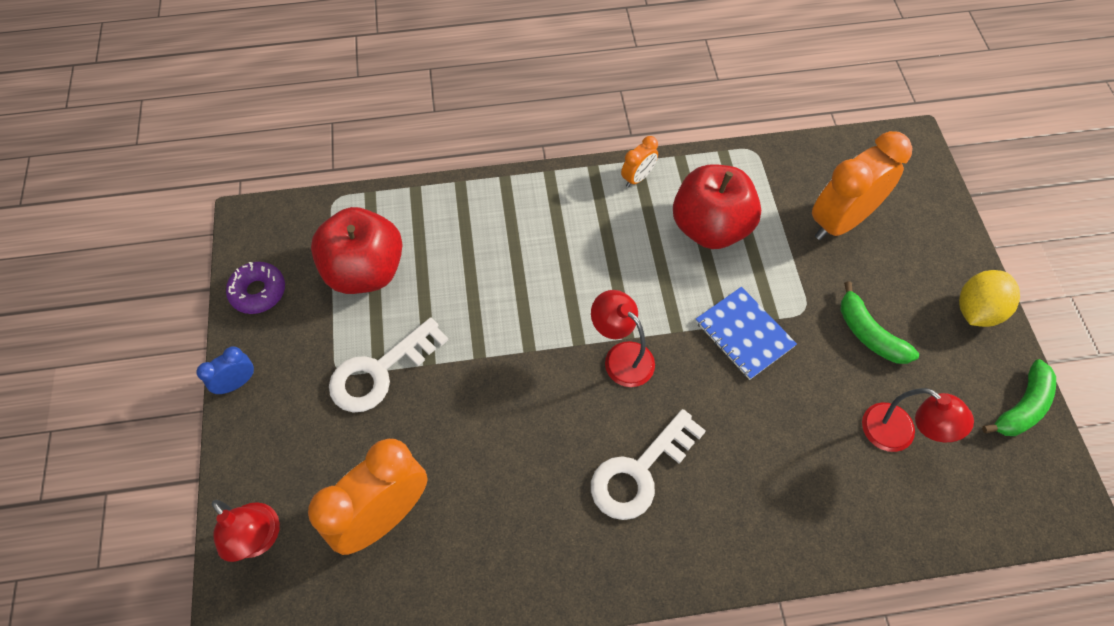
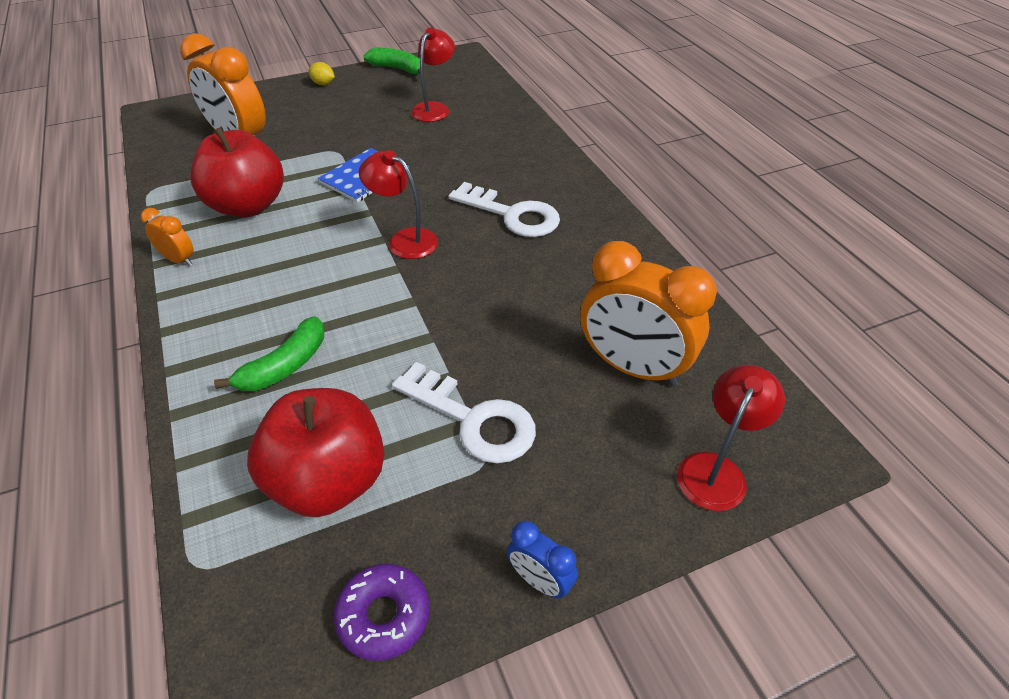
camera: 105 degrees left, 15 degrees down
red lamp [591,290,655,387] -> red lamp turned 90 degrees clockwise [359,150,438,259]
green banana [840,281,919,364] -> green banana moved to [214,316,324,391]
yellow lemon [959,270,1020,327] -> yellow lemon [308,62,335,85], size x0.55

